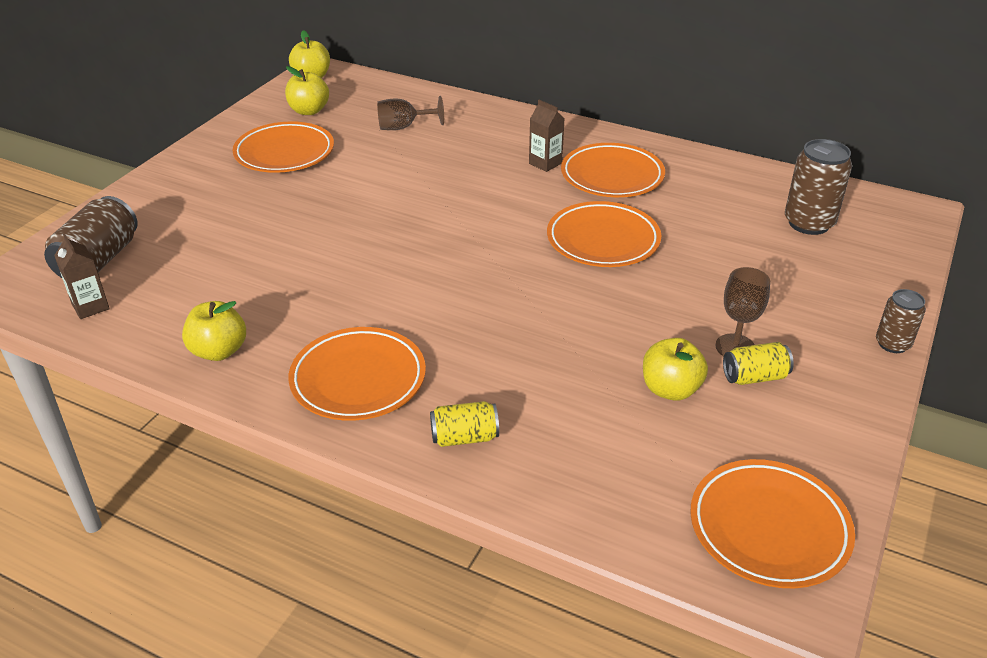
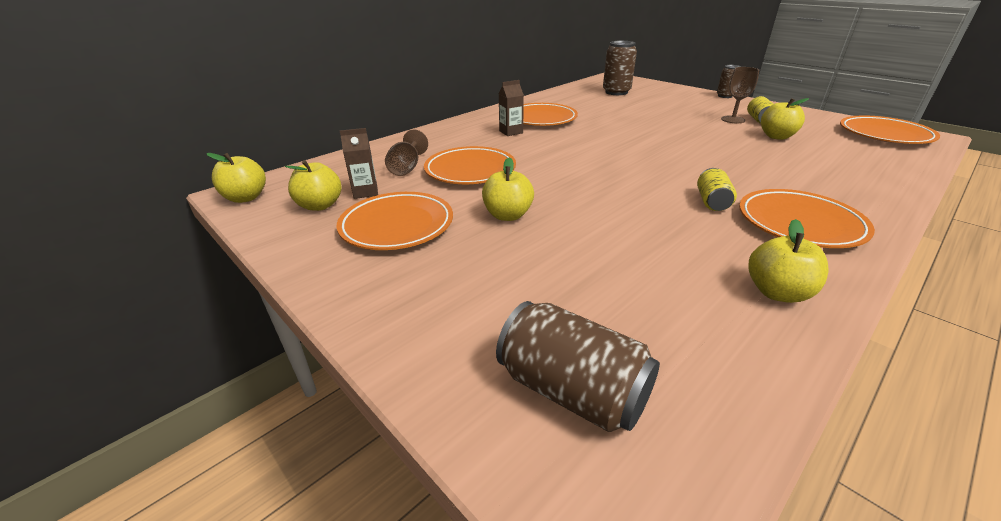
camera: 70 degrees left, 5 degrees down
brown carton [54,233,110,319] -> brown carton moved to [340,128,378,199]
yellow can [430,401,499,447] -> yellow can moved to [697,168,737,211]
orange plate [547,201,661,267] -> orange plate moved to [424,146,516,184]
none -> yellow apple [482,158,534,221]

